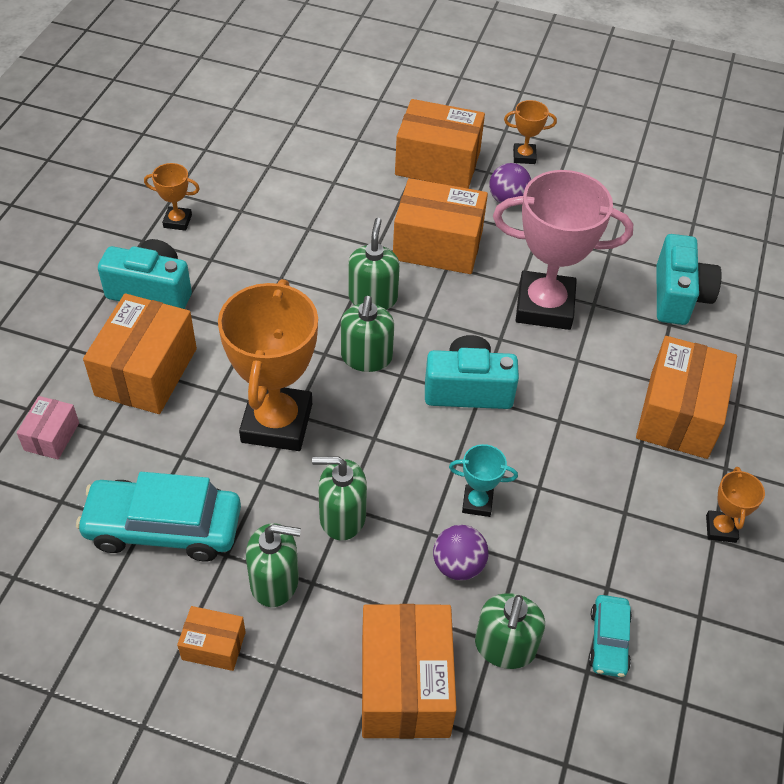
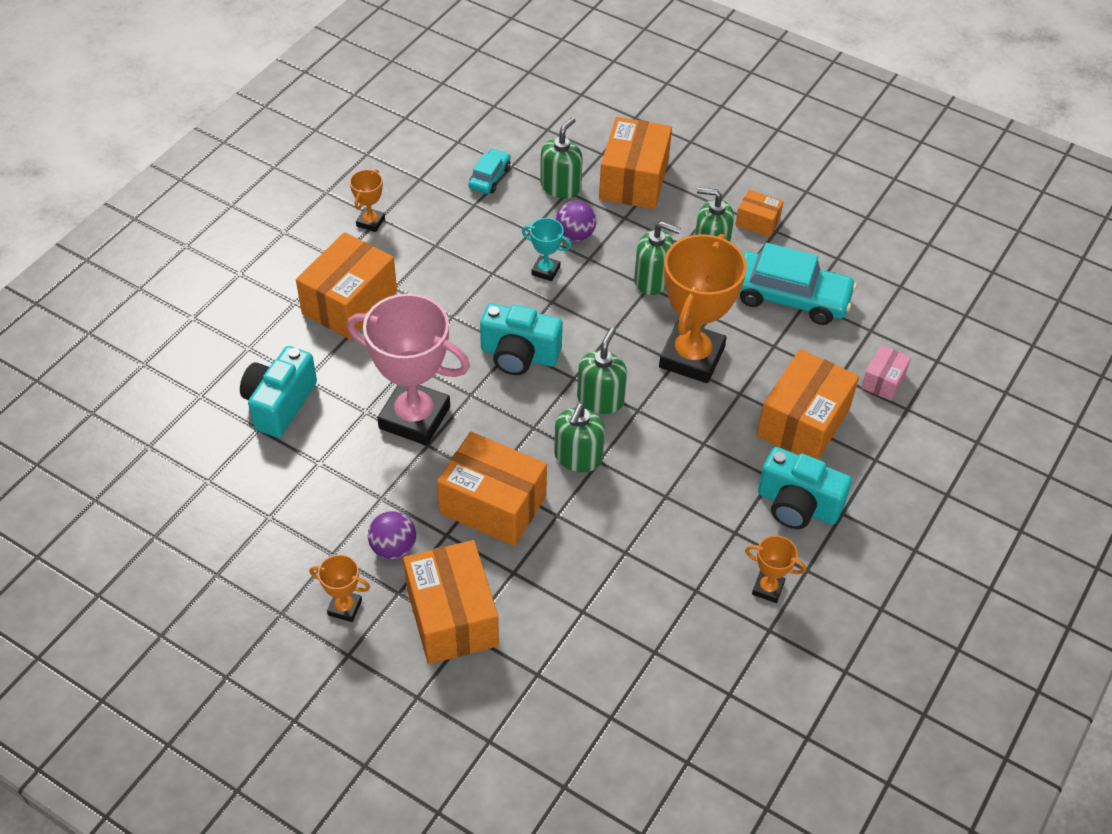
camera: 165 degrees left, 0 degrees up
orange box [395,99,485,189] -> orange box turned 45 degrees clockwise [403,540,499,664]

